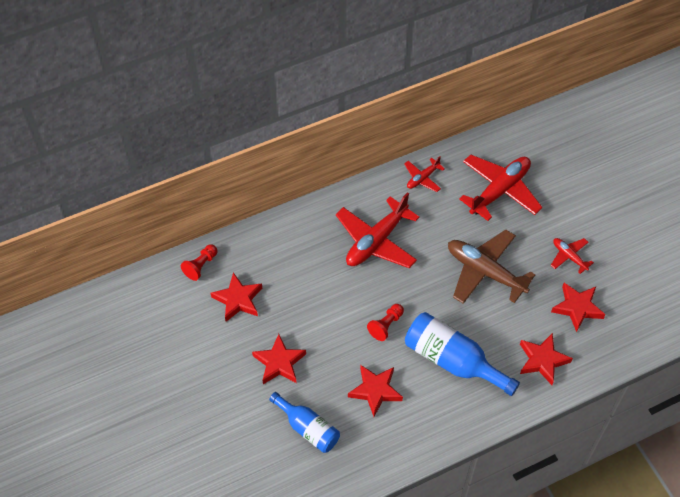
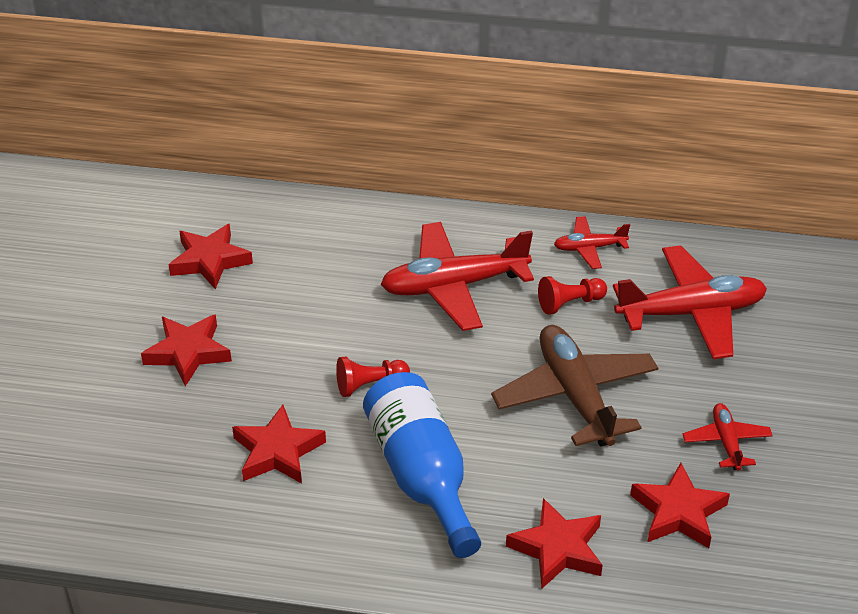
camera: 35 degrees right, 15 degrees down
red pawn [181,244,217,281] -> red pawn moved to [538,276,607,315]
blue bottle [269,392,340,453] -> none

